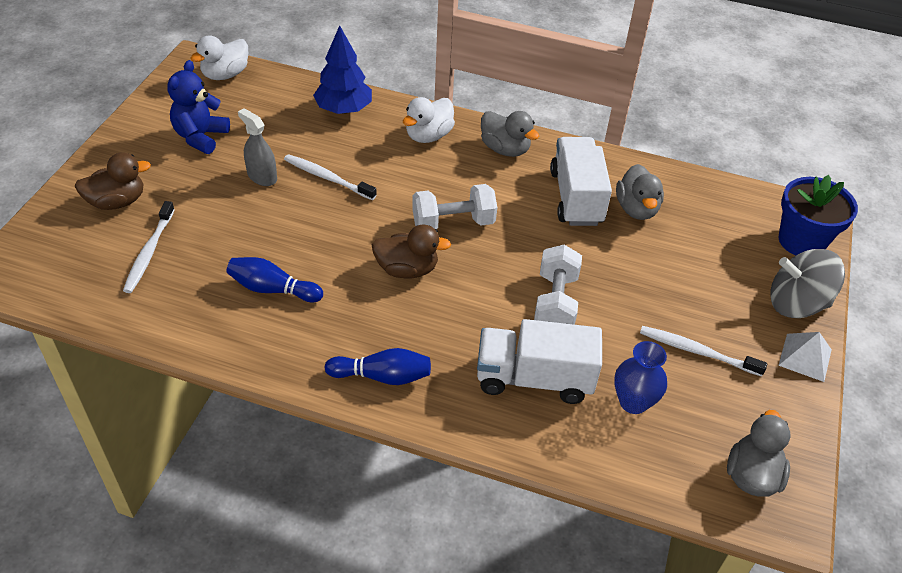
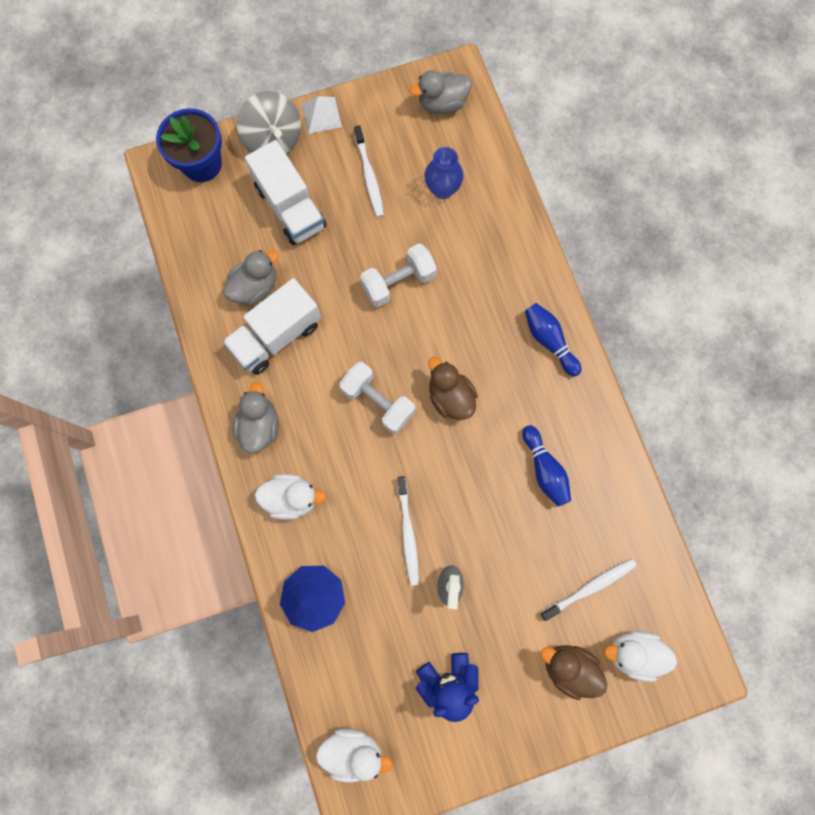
camera: 125 degrees left, 30 degrees up
white truck [477,319,602,404] -> white truck moved to [245,140,327,245]
none -> white duck [604,631,677,682]

